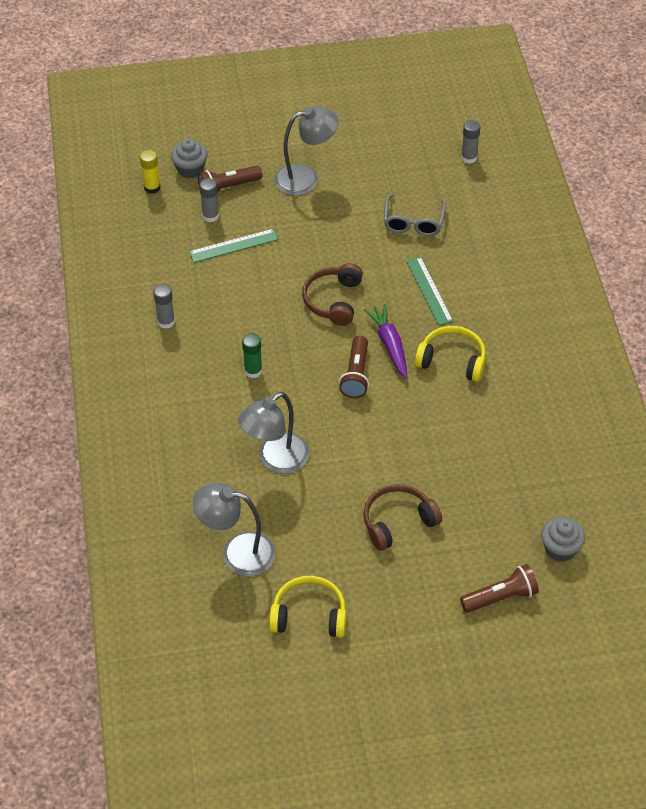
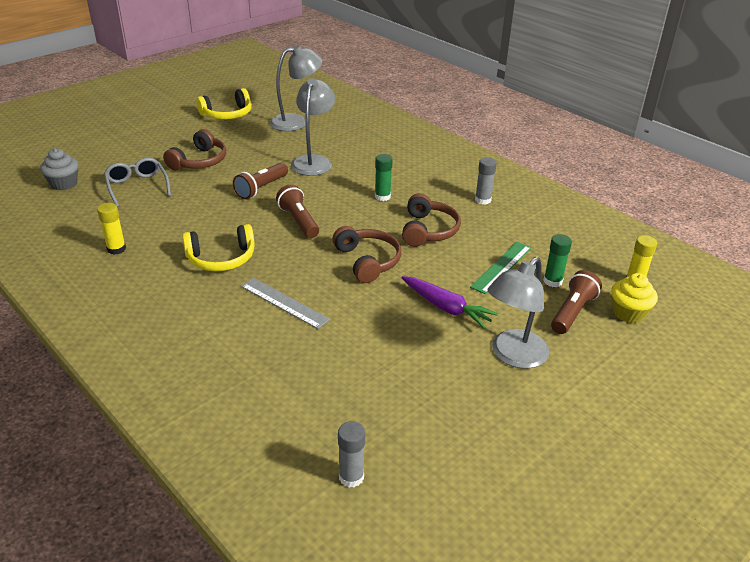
camera: 145 degrees right, 15 degrees down
grey cupcake [171,138,208,179] -> yellow cupcake [611,273,658,323]
grey glue stick [199,178,219,222] -> green glue stick [543,234,572,287]
purple carrot [364,303,407,378] -> purple carrot moved to [401,276,498,328]
grey glasses [384,194,446,236] -> grey glasses moved to [104,157,171,207]
green ruler [406,256,453,326] -> grey ruler [241,278,330,329]
brown flashlight [460,564,539,613] -> brown flashlight moved to [233,163,288,199]
none -> yellow glue stick [97,203,126,255]
none -> brown headphones [402,193,461,247]

